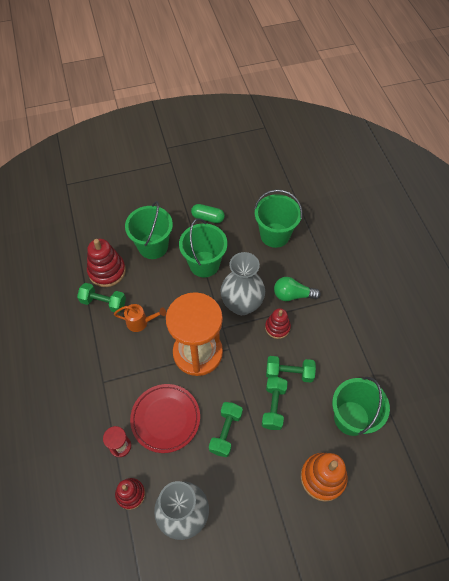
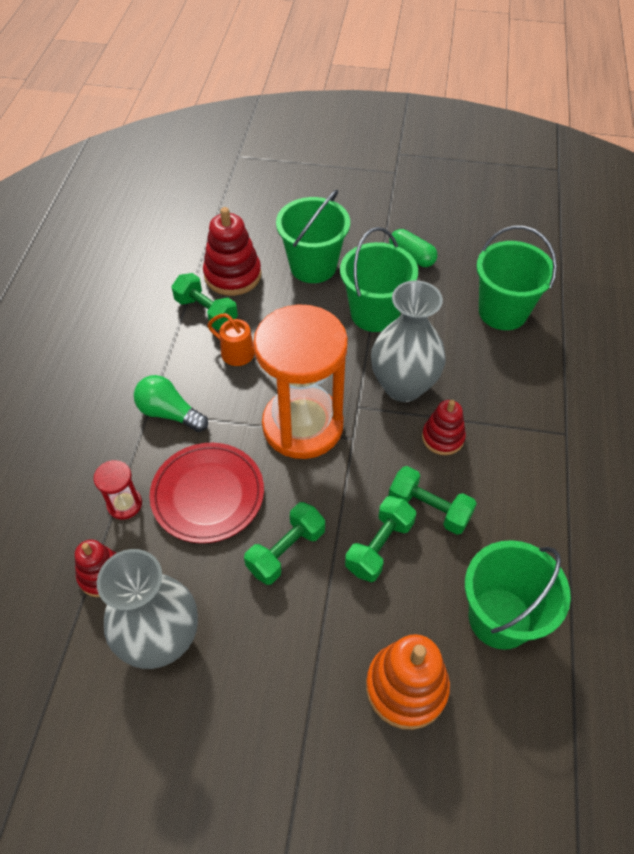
camera: 25 degrees right, 5 degrees down
green light bulb [274,277,321,301] -> green light bulb moved to [134,375,208,432]

